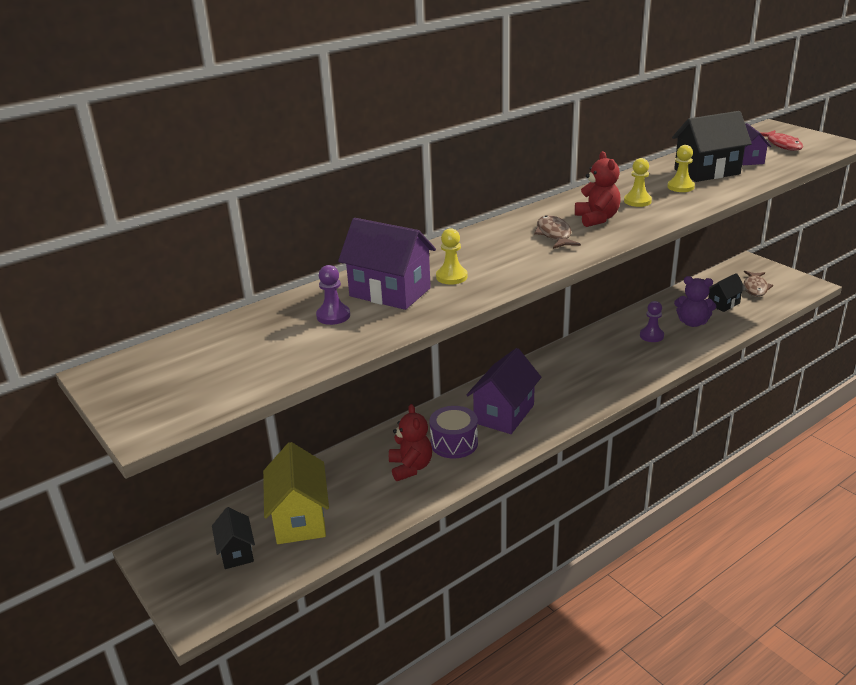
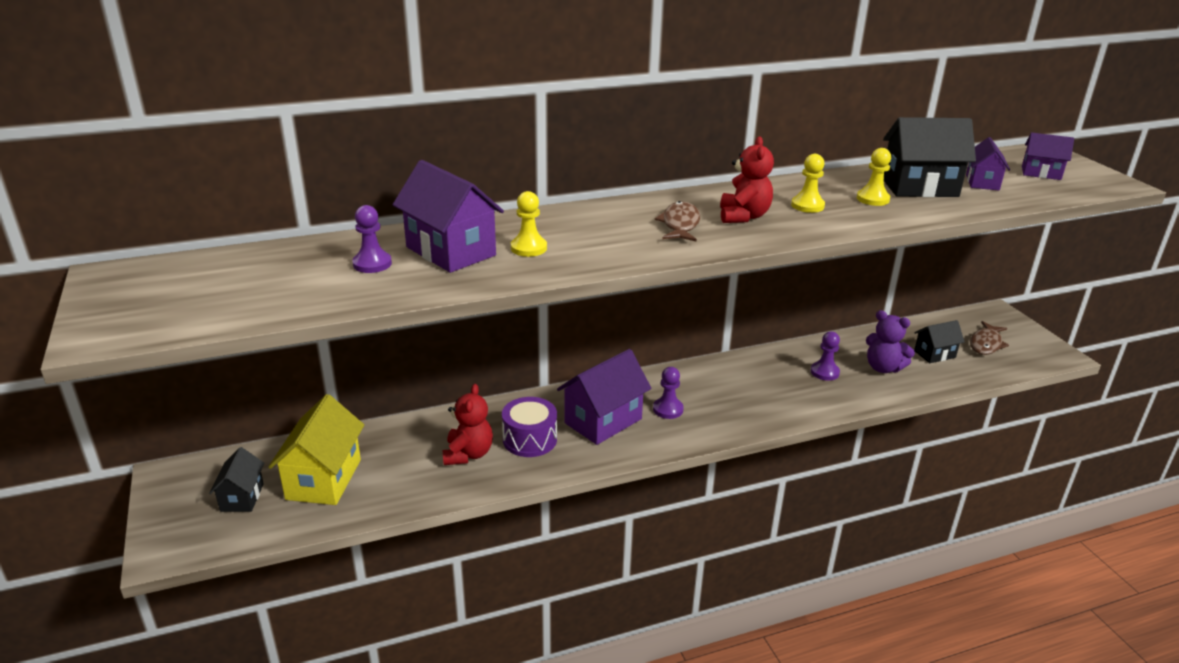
camera: 15 degrees right, 0 degrees up
red fish [760,130,803,151] -> purple house [1022,133,1074,180]
none -> purple pawn [653,367,684,419]

